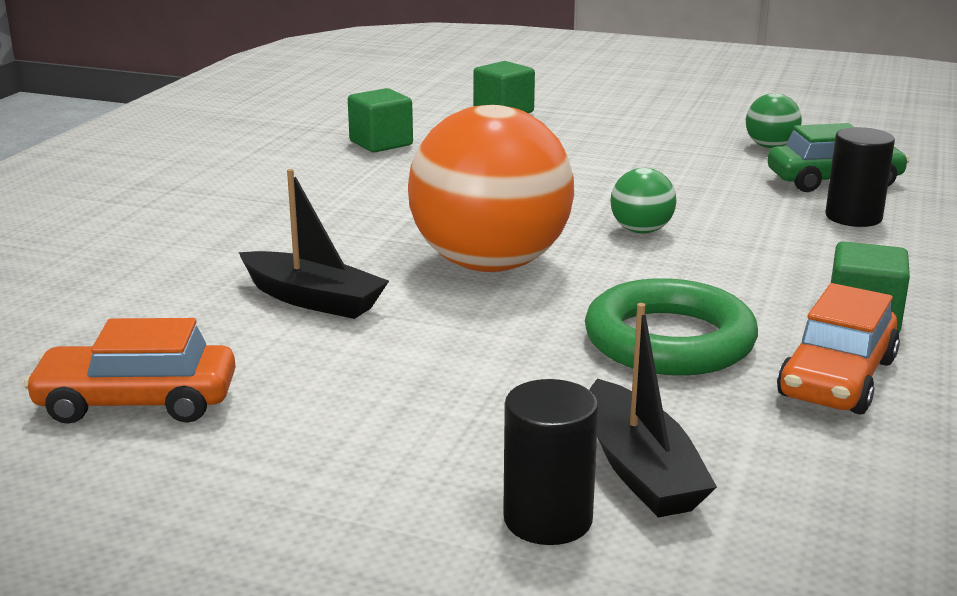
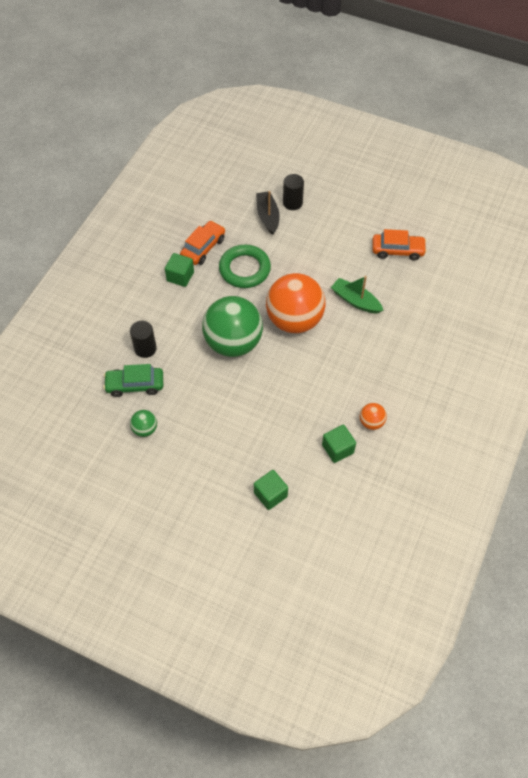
camera: 175 degrees left, 35 degrees up
black boat [239,169,389,319] -> green boat [331,276,384,314]
green ball [610,168,677,233] -> green ball [202,296,263,357], size x2.34
none -> orange ball [360,403,387,430]

